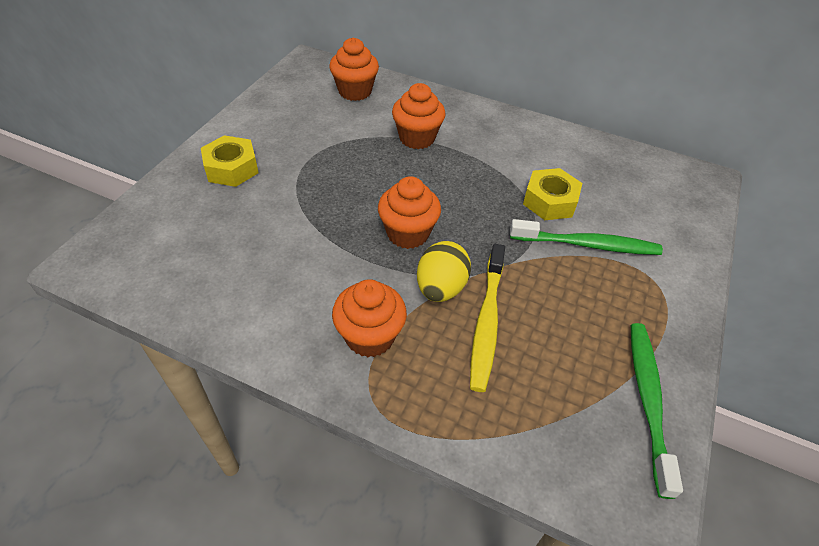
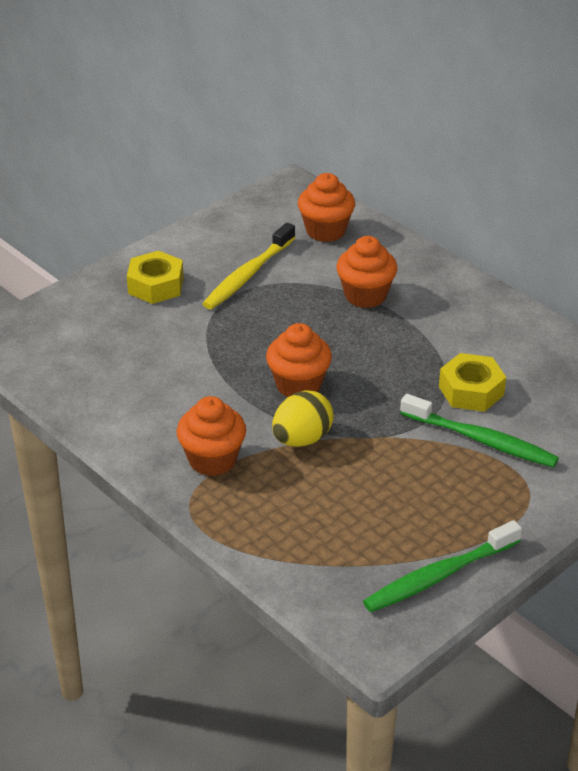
camera: 25 degrees right, 10 degrees down
yellow toothbrush [470,244,505,392] -> yellow toothbrush moved to [203,223,296,309]
green toothbrush [631,323,683,499] -> green toothbrush turned 150 degrees counterclockwise [363,520,522,612]

